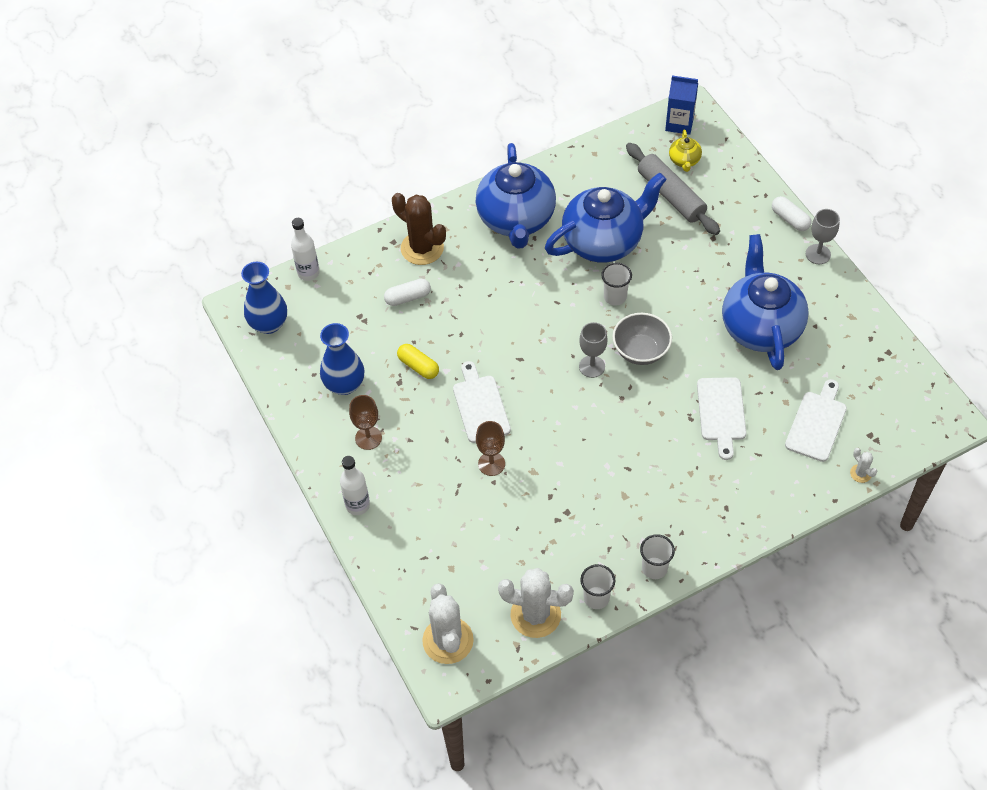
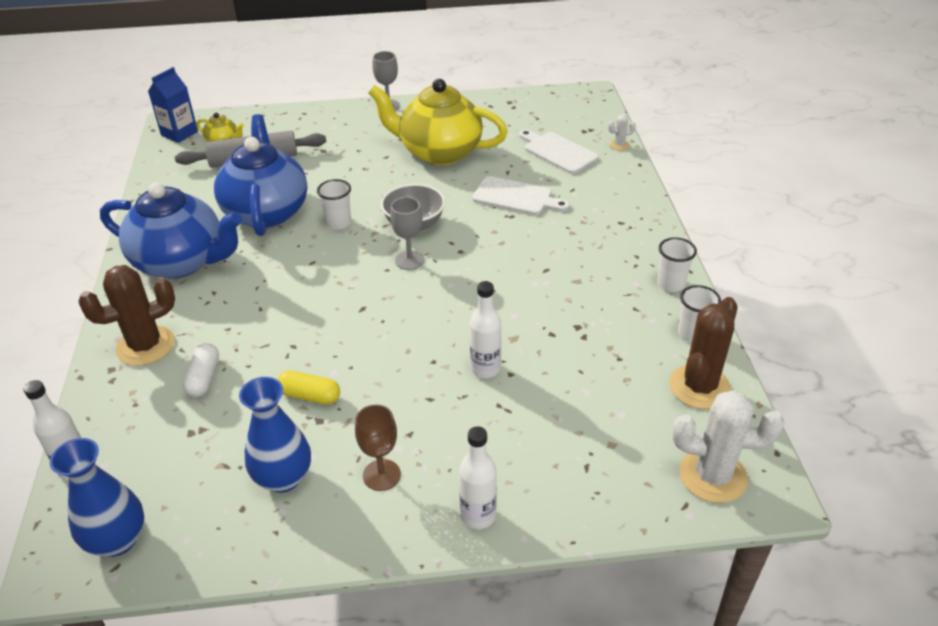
camera: 70 degrees left, 15 degrees down
yellow capsule [397,344,439,379] -> yellow capsule turned 45 degrees clockwise [277,370,340,405]
white cutting board [453,361,511,443] -> none
brown goblet [476,421,505,476] -> white bottle [470,281,501,378]
white cactus [498,568,574,638] -> brown cactus [669,297,738,409]
blue teapot [722,234,809,370] -> yellow teapot [369,79,508,165]
white capsule [772,196,811,231] -> none

